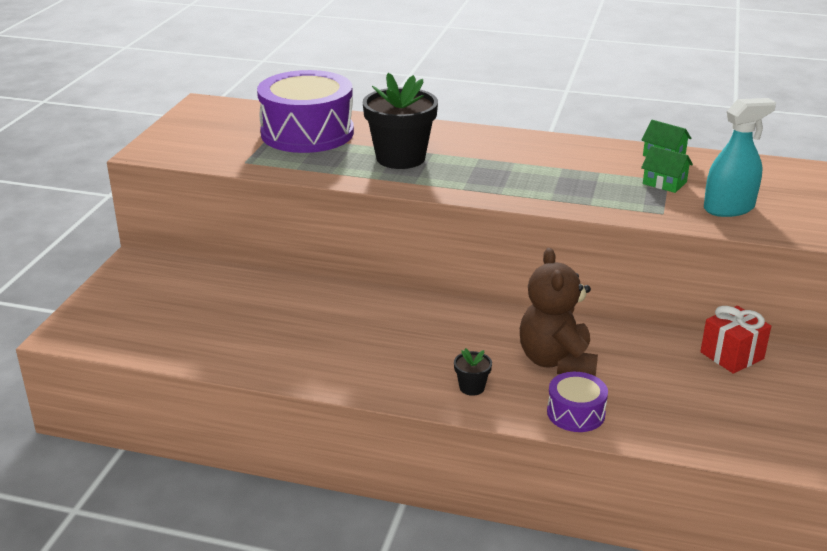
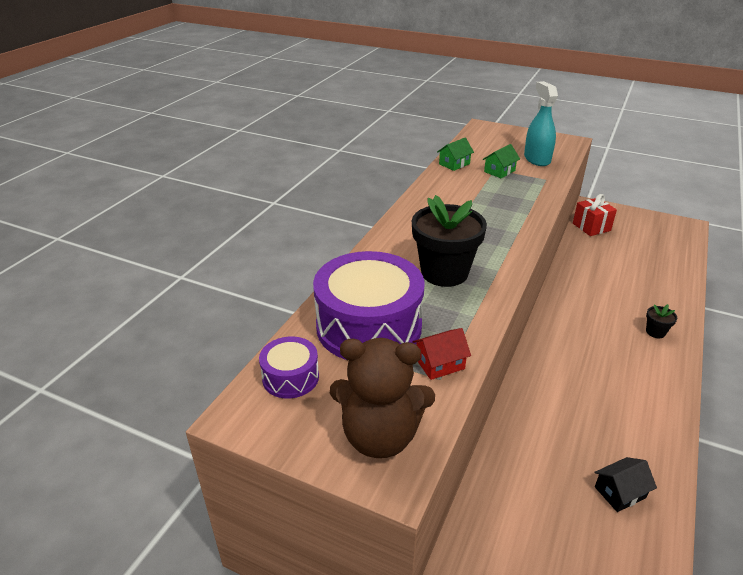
camera: 80 degrees left, 5 degrees up
brown teddy bear [520,248,598,376] -> brown teddy bear moved to [330,338,435,458]
purple drum [547,372,608,432] -> purple drum moved to [259,337,319,399]
none -> red house [413,328,471,380]
none -> black house [594,457,657,512]

